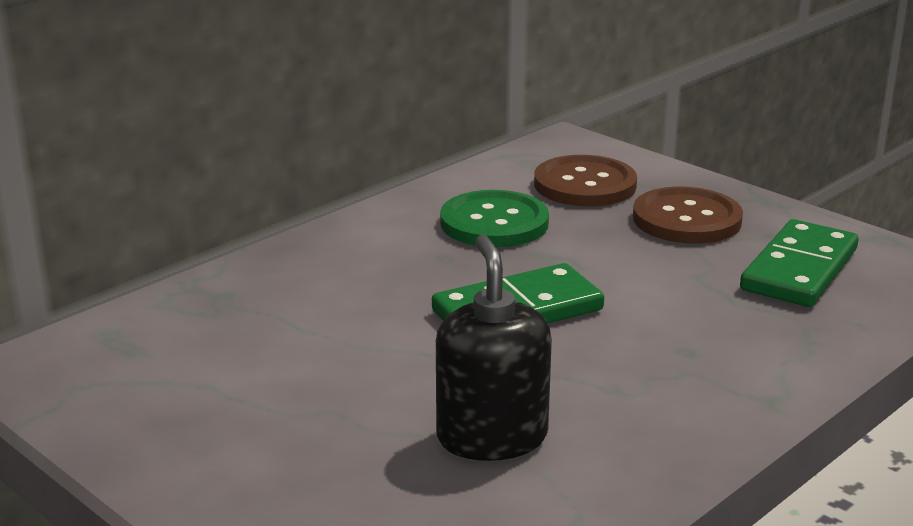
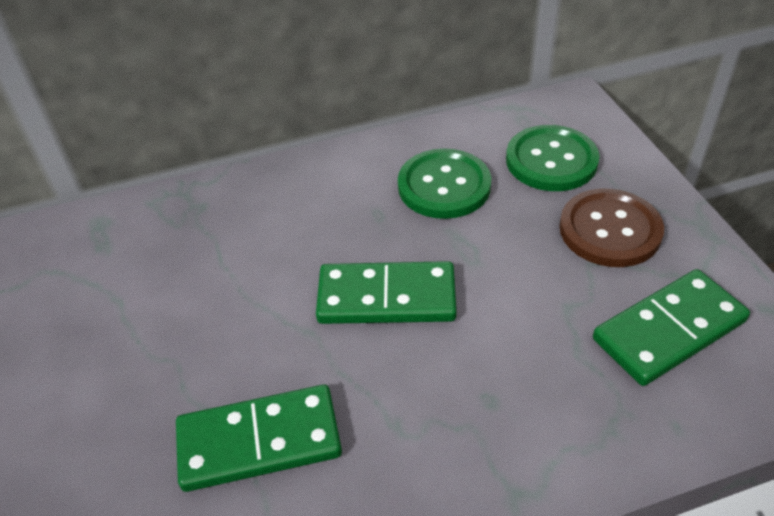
camera: 30 degrees right, 20 degrees up
black soap dispenser [436,235,552,461] -> green domino [176,385,342,492]
brown button [534,155,637,206] -> green button [506,125,600,191]

